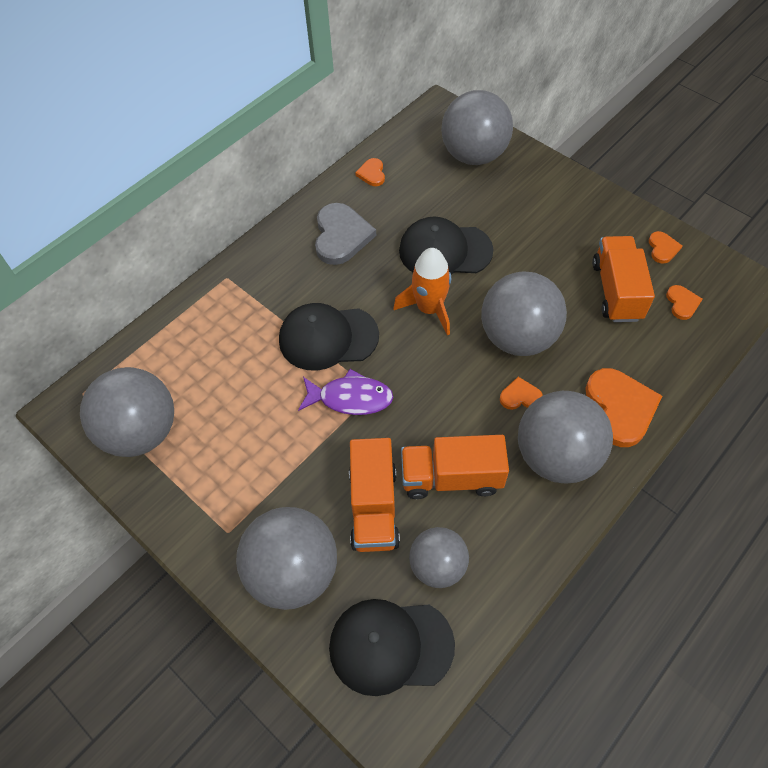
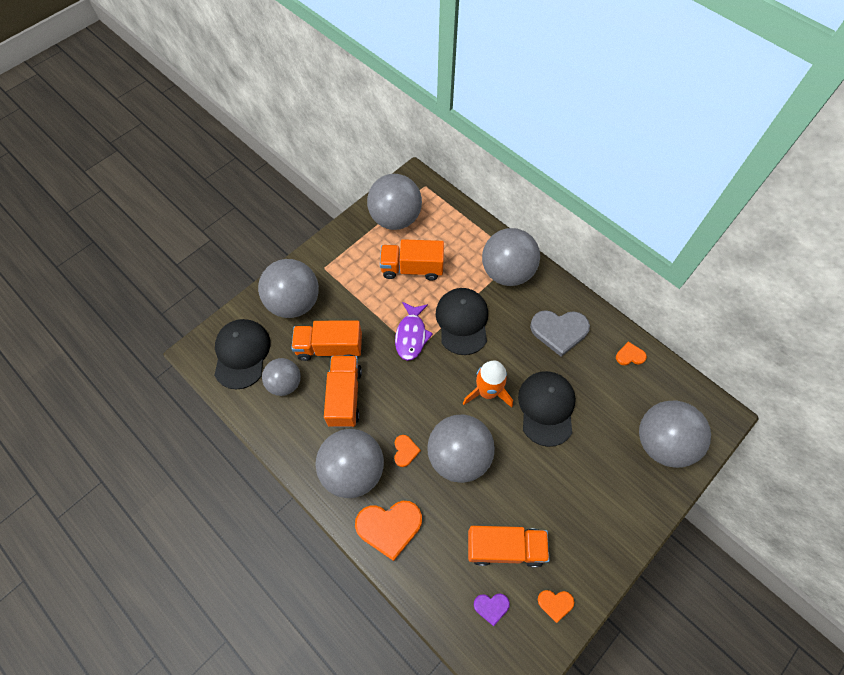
camera: 90 degrees right, 5 degrees up
orange heart [666,285,702,320] -> purple heart [474,593,510,626]
none -> orange truck [380,239,444,281]
none -> grey ball [482,228,540,286]

